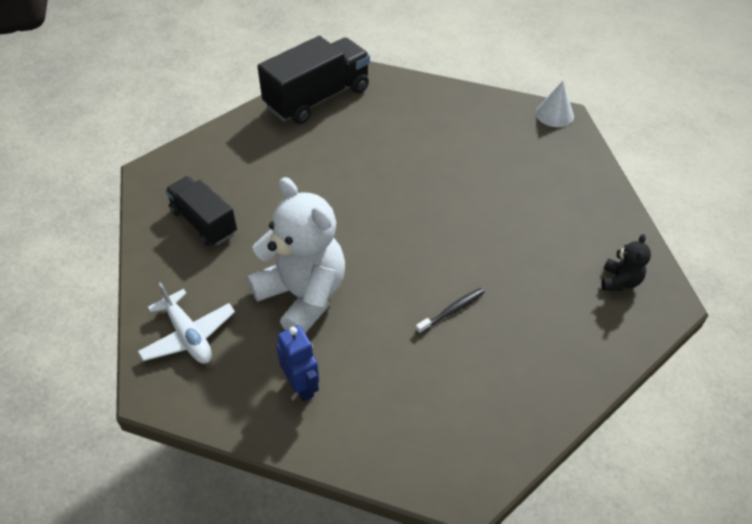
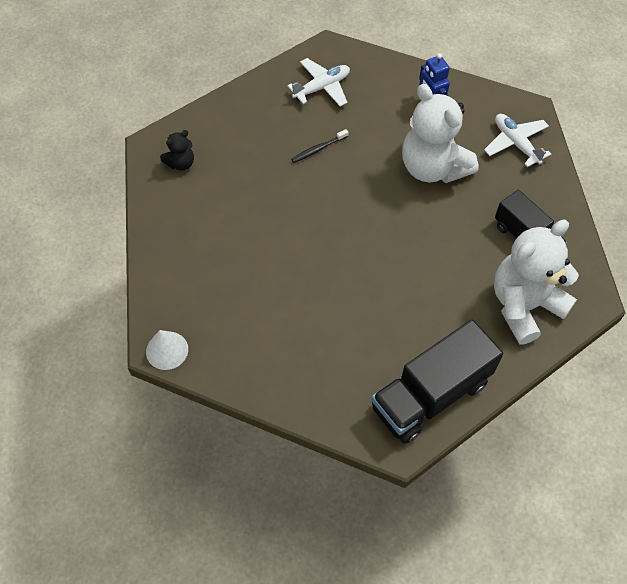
camera: 175 degrees left, 10 degrees up
black teddy bear [601,234,651,291] -> black teddy bear turned 150 degrees counterclockwise [160,130,194,171]
none -> white plane [287,58,350,106]
none -> white teddy bear [494,220,579,345]

